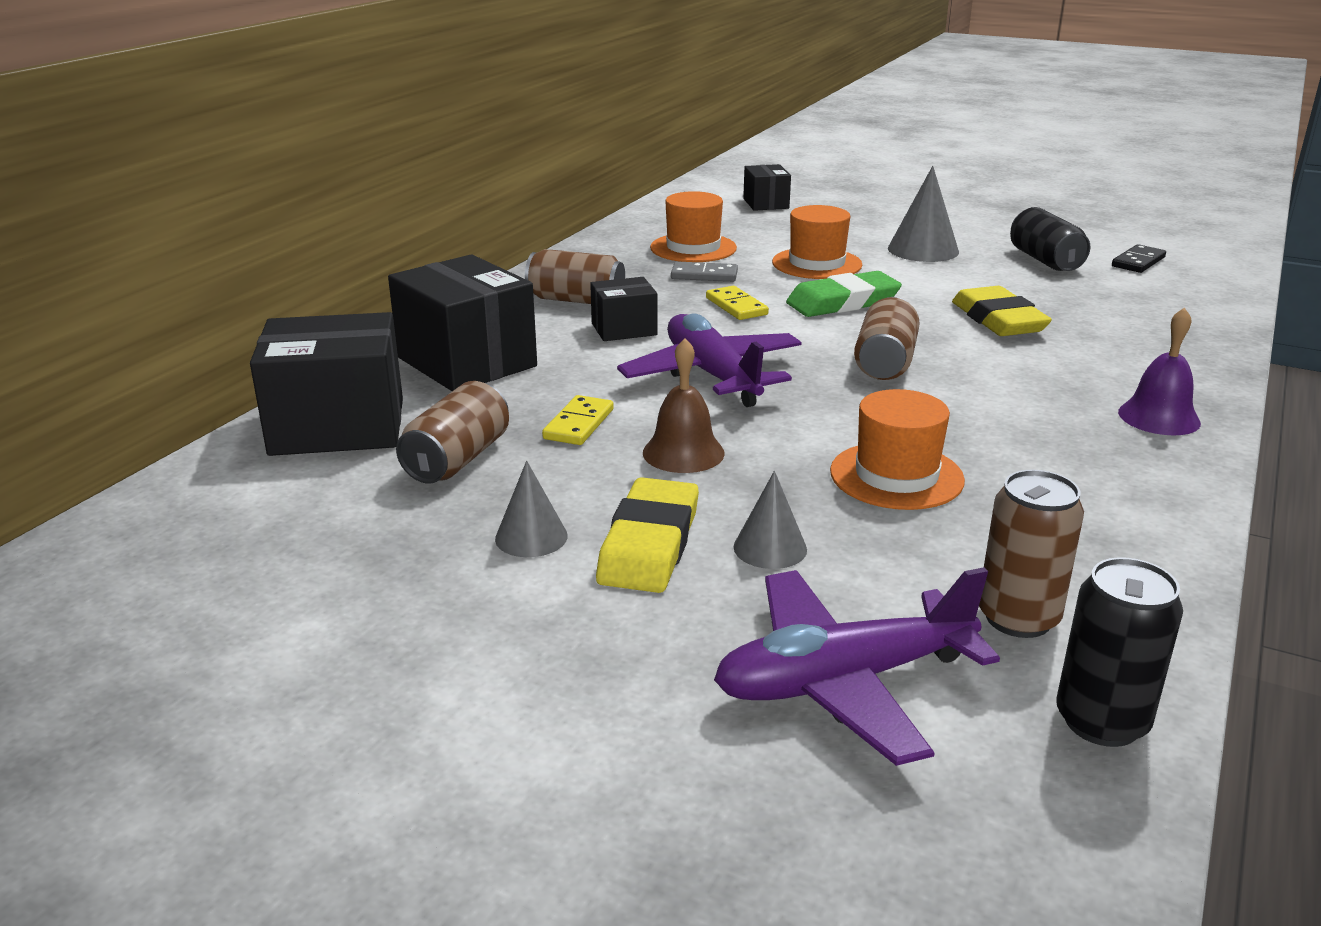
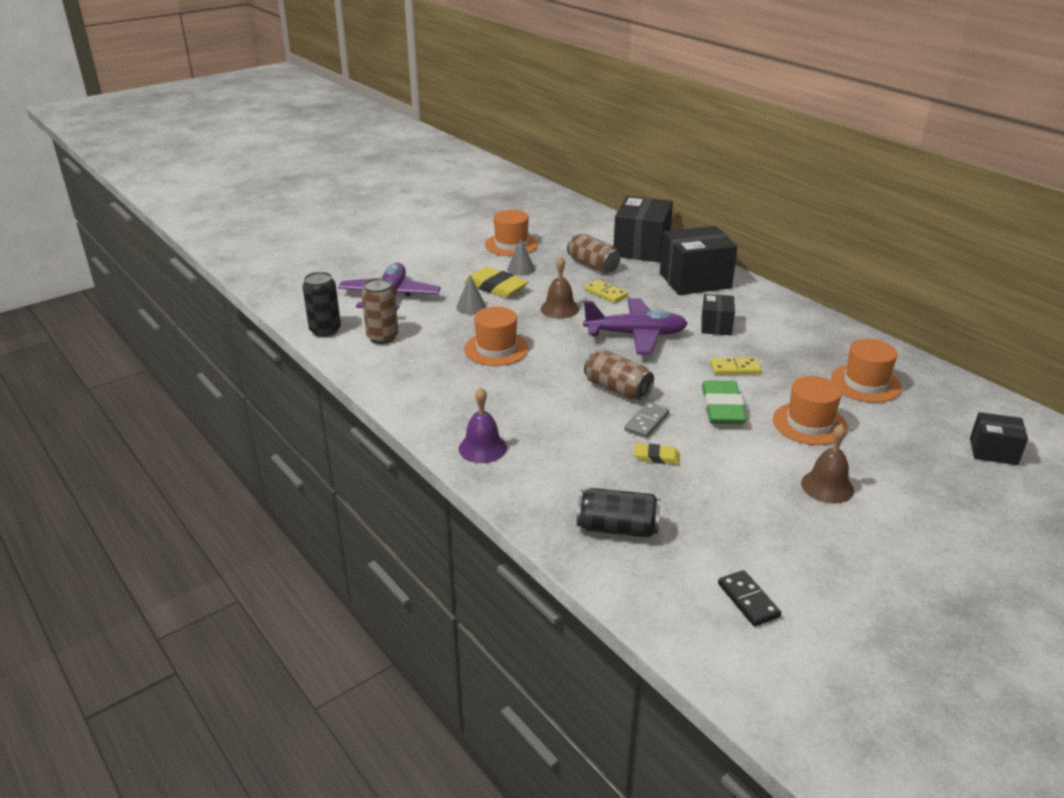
camera: 115 degrees right, 5 degrees up
brown can [525,249,625,304] -> none
grey domino [671,261,738,282] -> grey domino moved to [624,402,669,438]
grey cone [888,166,959,262] -> brown bell [801,424,854,504]
yellow eraser [952,286,1052,336] -> yellow eraser [634,443,680,465], size x0.54
black can [1010,207,1090,271] -> black can moved to [577,488,661,538]
none -> orange hat [485,210,538,256]

